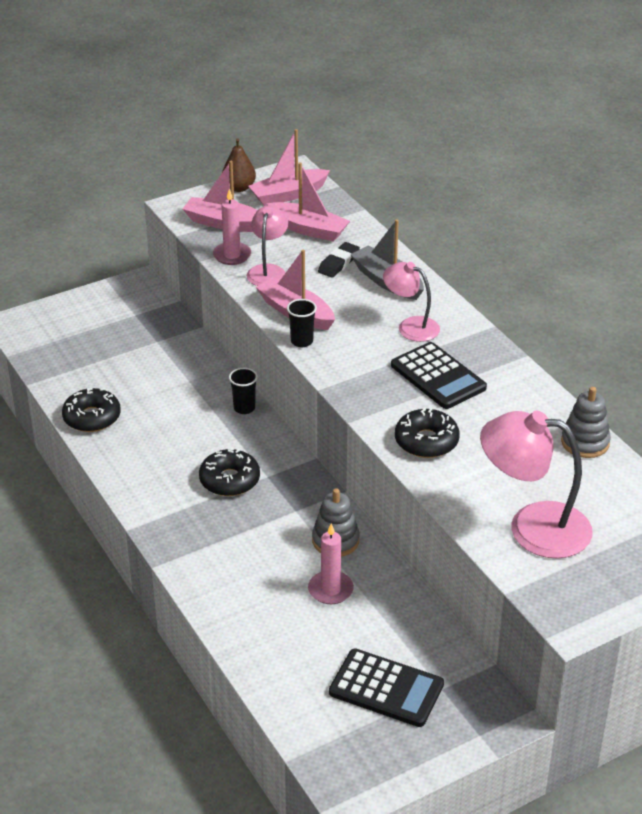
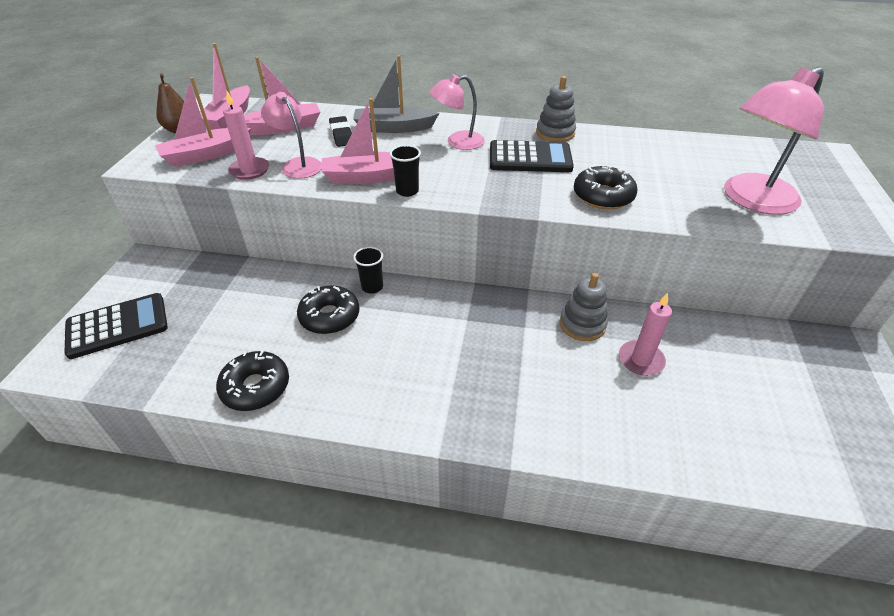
camera: 50 degrees left, 5 degrees up
black donut [199,448,260,496] -> black donut moved to [297,286,359,334]
black calculator [329,649,444,727] -> black calculator moved to [64,293,168,359]
grey stacking toy [561,387,611,458] -> grey stacking toy moved to [536,76,576,142]

